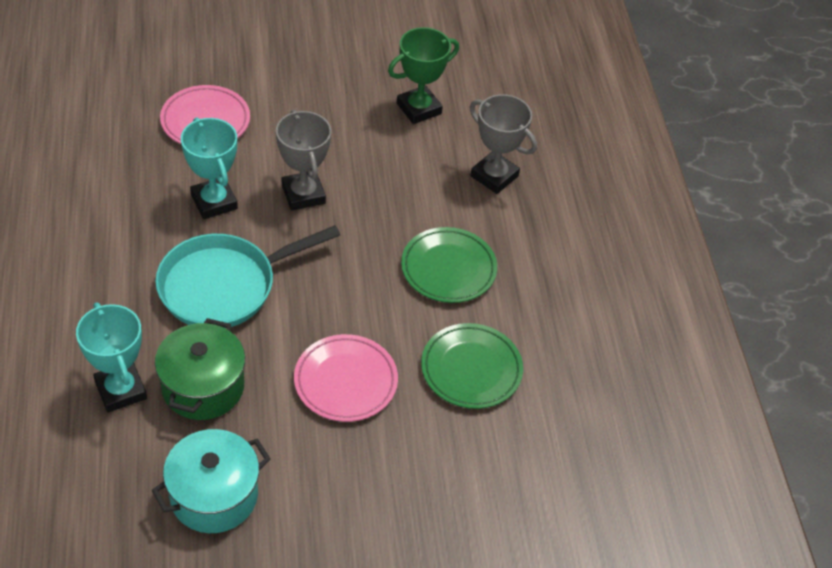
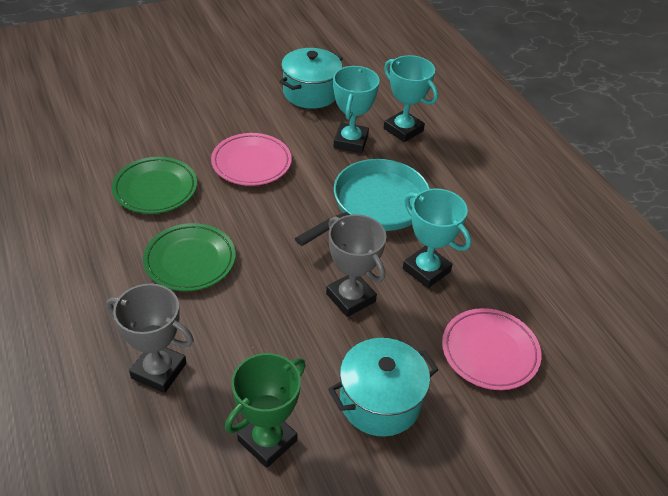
camera: 165 degrees right, 5 degrees down
green pot [155,318,245,420] -> turquoise trophy [333,66,380,153]
none -> turquoise pot [328,338,439,437]

